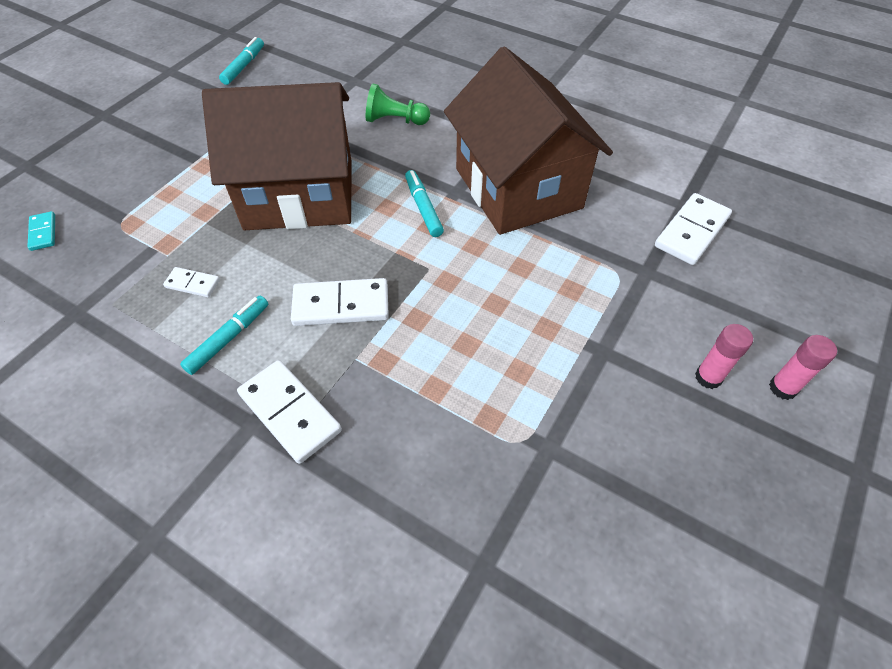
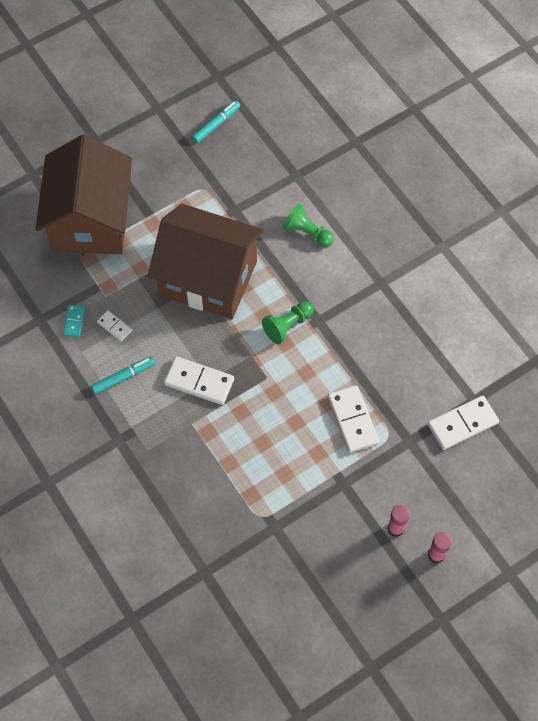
camera: 25 degrees right, 10 degrees up
turquoise domino [27,211,55,251] -> turquoise domino moved to [63,305,85,337]
white domino [237,360,342,464] -> white domino moved to [328,385,379,453]
turquoise marker [405,170,444,237] -> green pawn [262,301,314,344]
brown house [444,47,613,235] -> brown house moved to [36,135,132,254]

